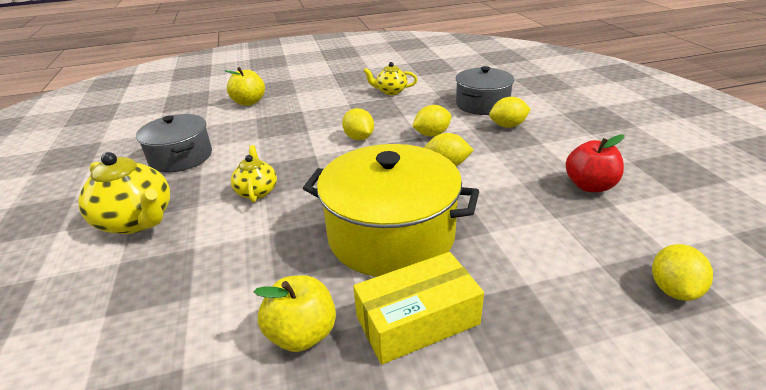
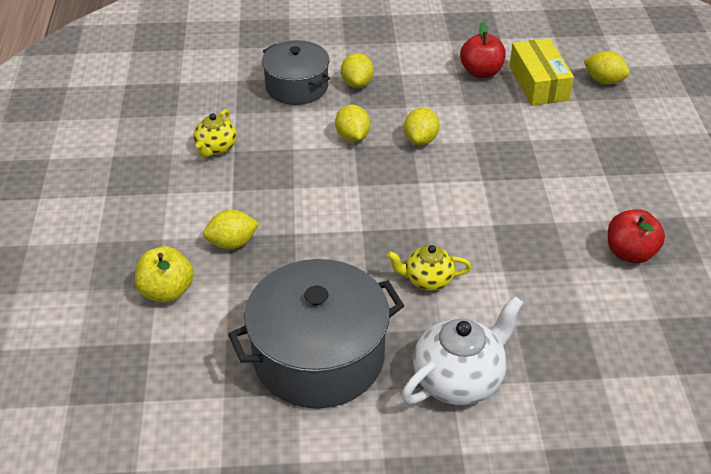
camera: 80 degrees left, 10 degrees up
yellow teapot [78,152,170,234] -> white teapot [401,296,523,405]
grey pot [136,114,212,172] -> grey pot [228,259,404,408], size x1.57
yellow apple [254,275,336,352] -> red apple [608,209,665,263]
yellow pot [303,144,479,277] -> none
yellow lemon [342,108,374,140] -> yellow lemon moved to [203,210,259,249]
yellow box [353,252,484,364] -> yellow box moved to [509,38,574,106]

